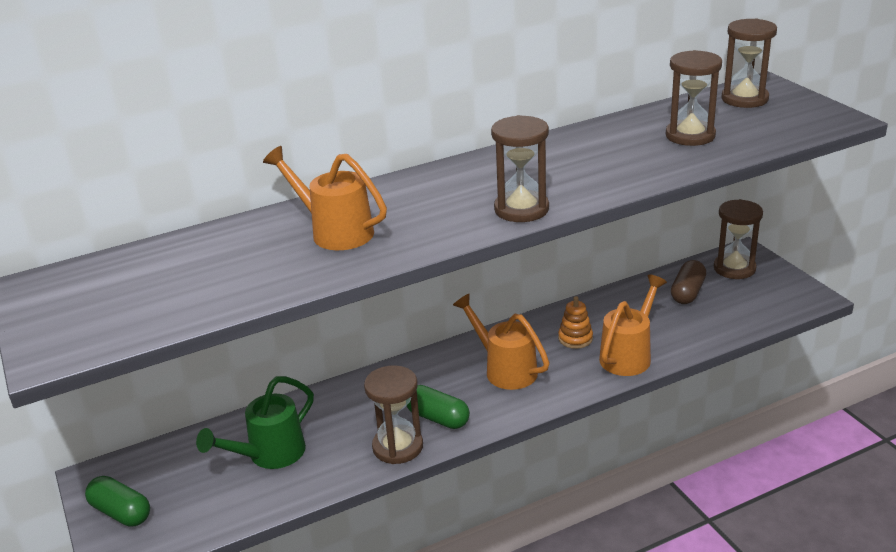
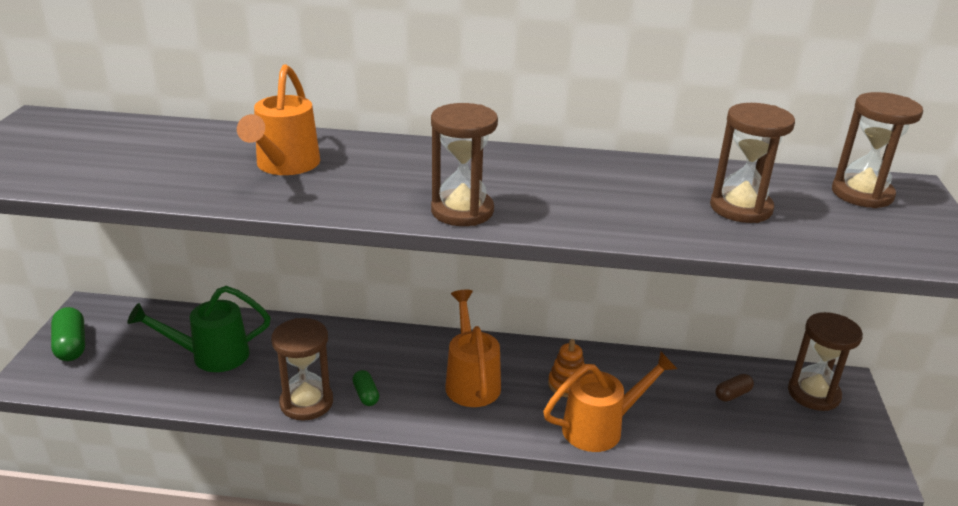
camera: 30 degrees right, 0 degrees up
orange watering can [263,146,387,250] -> orange watering can turned 150 degrees counterclockwise [237,64,320,175]
green capsule [407,385,470,429] -> green capsule [353,370,379,406], size x0.61
brown capsule [671,260,706,304] -> brown capsule [716,374,754,402], size x0.61

